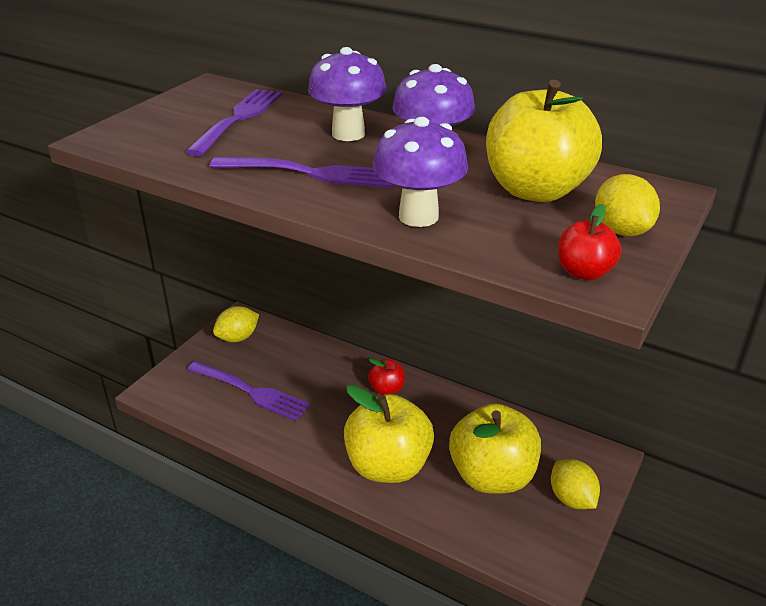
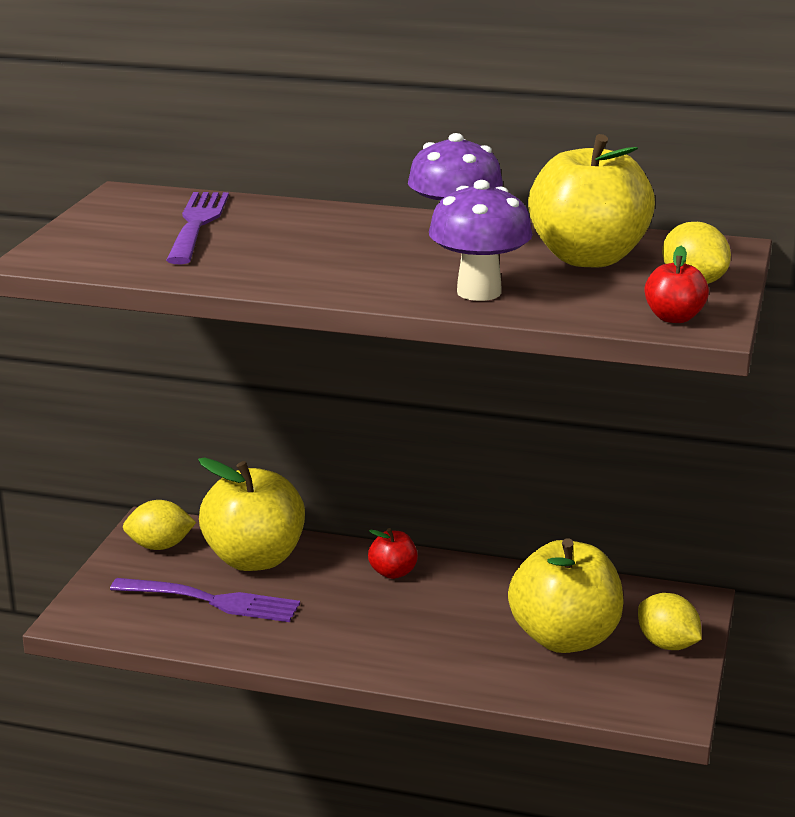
camera: 15 degrees left, 10 degrees down
purple fork [210,157,393,188] -> none
yellow lemon [213,306,259,342] -> yellow lemon turned 45 degrees clockwise [123,500,196,550]
purple mushroom [308,47,387,141] -> none
yellow apple [344,385,434,483] -> yellow apple moved to [198,458,305,571]

